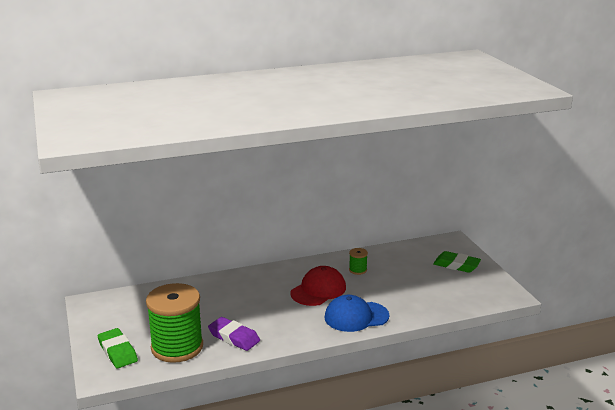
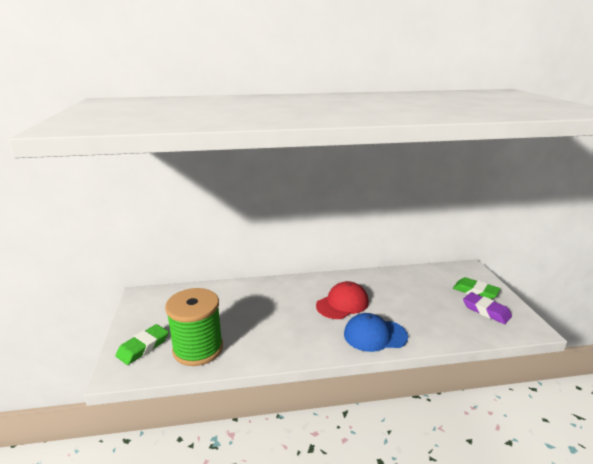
camera: 10 degrees right, 0 degrees up
green eraser [98,328,138,368] -> green eraser turned 60 degrees clockwise [116,324,169,365]
purple eraser [208,317,260,351] -> purple eraser moved to [463,292,512,324]
green spool [349,248,368,275] -> none

